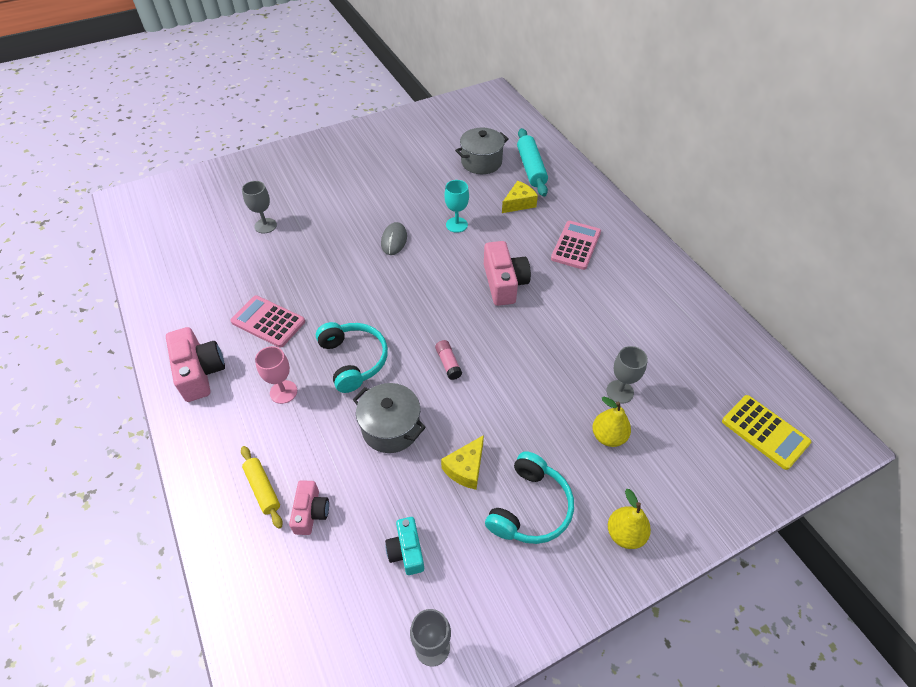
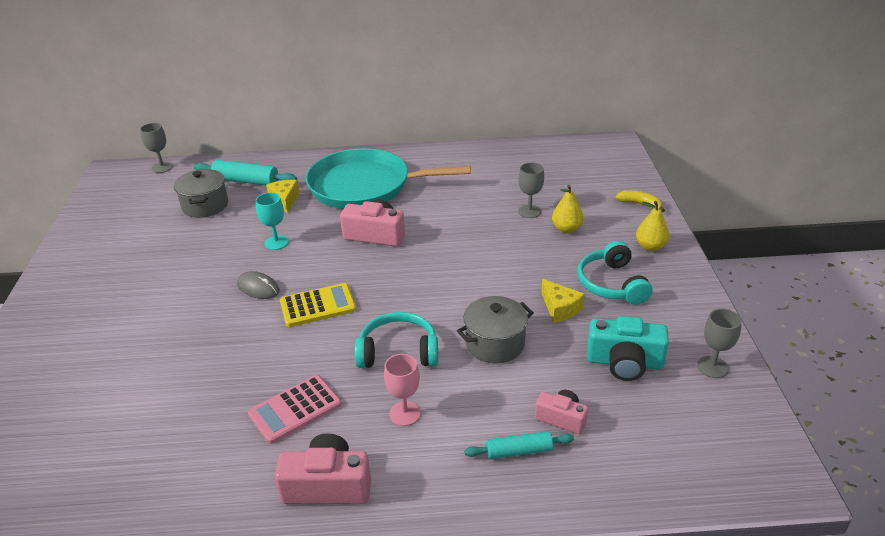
camera: 65 degrees left, 15 degrees down
yellow rolling pin [241,446,283,529] -> turquoise rolling pin [464,431,574,459]
grey goblet [242,181,277,234] -> grey goblet moved to [140,123,173,173]
turquoise camera [385,517,424,575] -> turquoise camera [587,316,669,381], size x1.64
pink glue stick [435,340,462,380] -> none
turquoise headphones [485,451,574,544] -> turquoise headphones turned 150 degrees counterclockwise [577,241,653,305]
pink calculator [551,221,601,270] -> turquoise pan [306,148,471,209]
yellow calculator [722,395,811,470] -> yellow calculator moved to [280,283,356,327]
none -> yellow banana [615,190,665,212]

